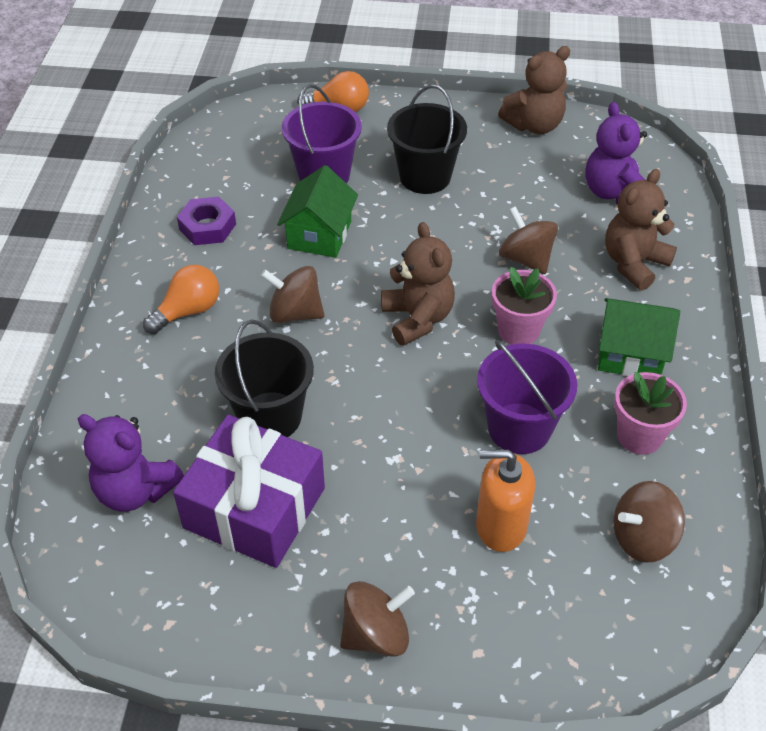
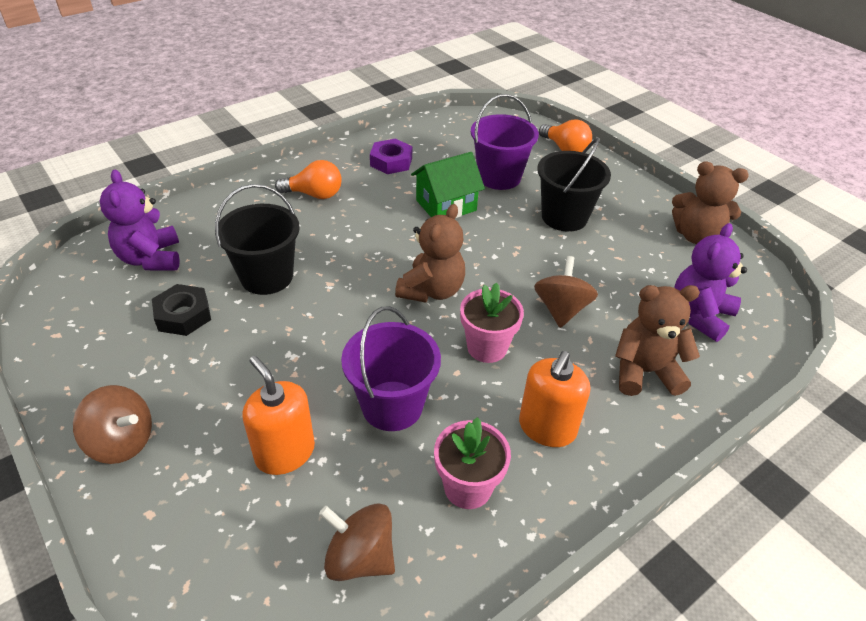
camera: 45 degrees right, 5 degrees down
purple gift [173,415,325,568] -> black nut [152,284,211,336]
brown spinning top [261,266,325,323] -> none
green house [598,298,680,376] -> orange soap dispenser [519,351,590,447]

